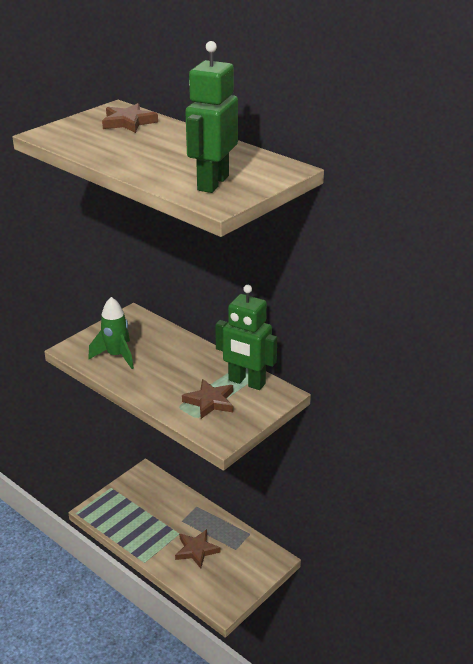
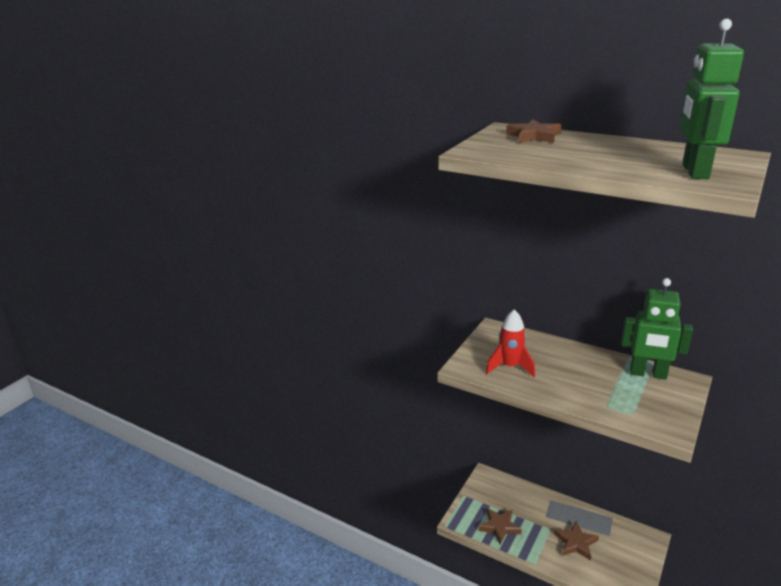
camera: 10 degrees left, 5 degrees down
green rocket [88,297,134,369] -> red rocket [486,309,535,377]
brown star [182,379,233,419] -> brown star moved to [479,508,522,545]

